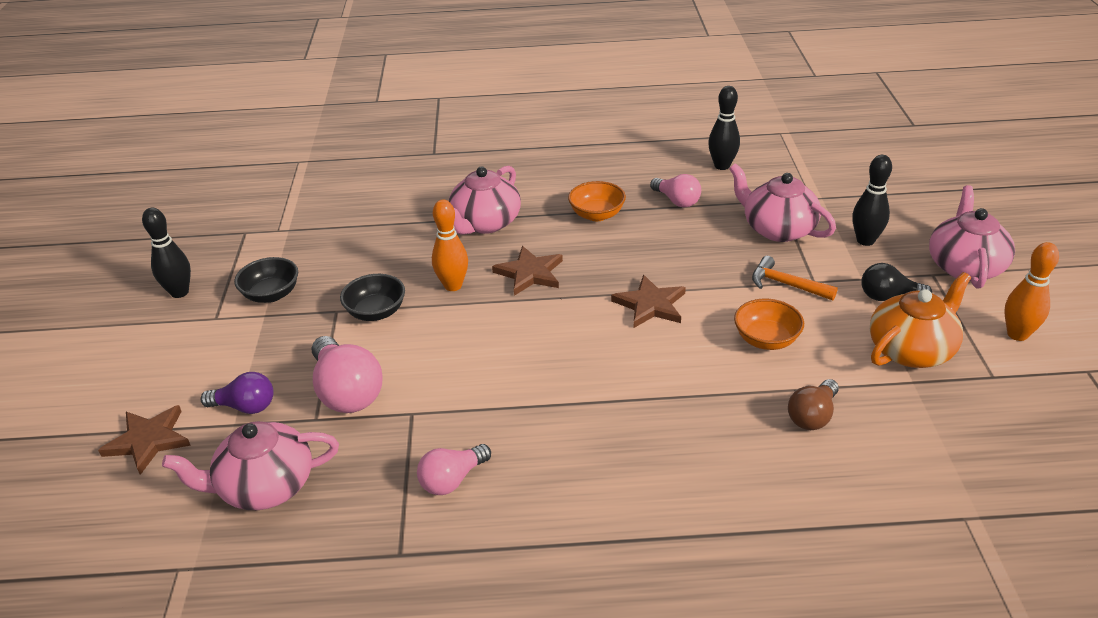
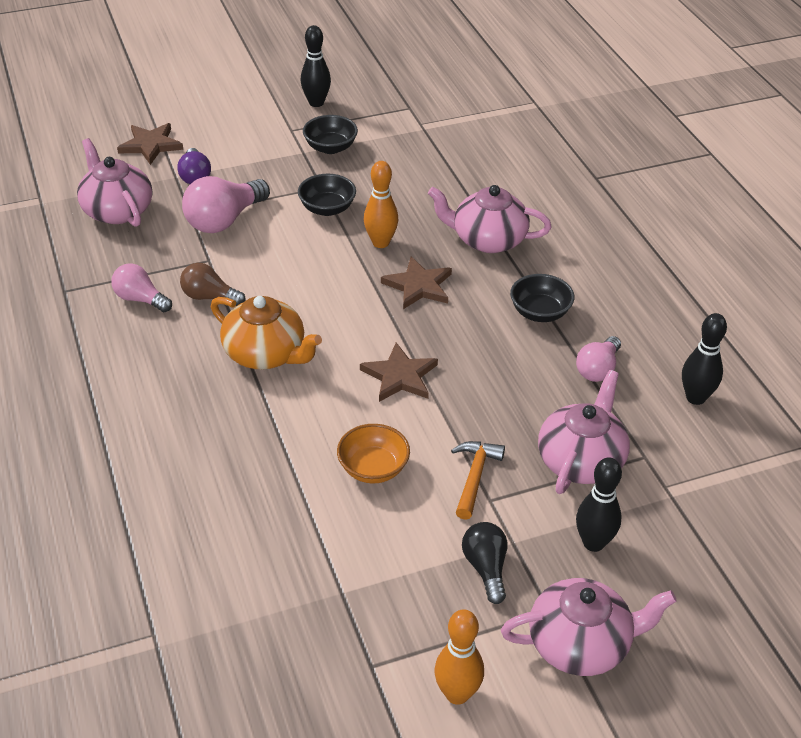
camera: 70 degrees right, 5 degrees up
orange bowl [568,181,626,221] -> black bowl [510,274,574,322]
brown light bulb [788,379,839,430] -> brown light bulb moved to [180,263,245,306]
orange teapot [870,272,971,368] -> orange teapot moved to [211,296,322,369]

